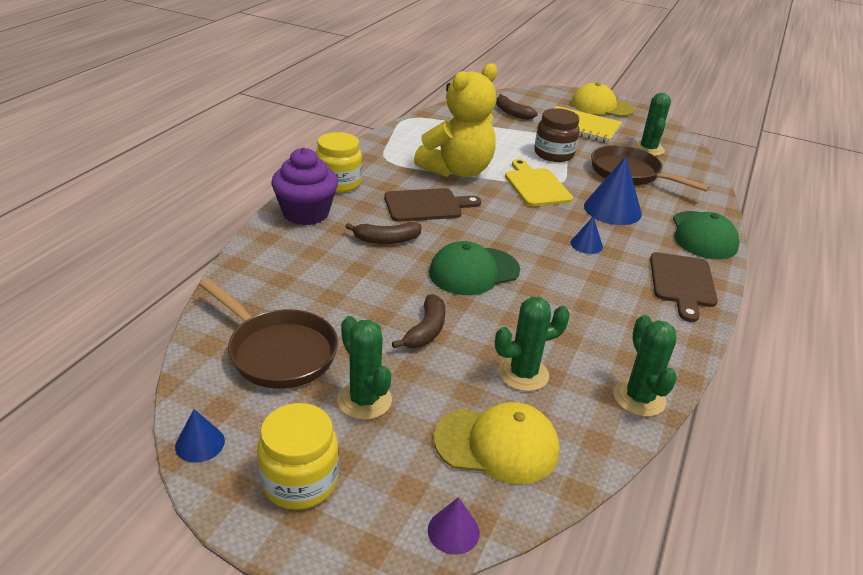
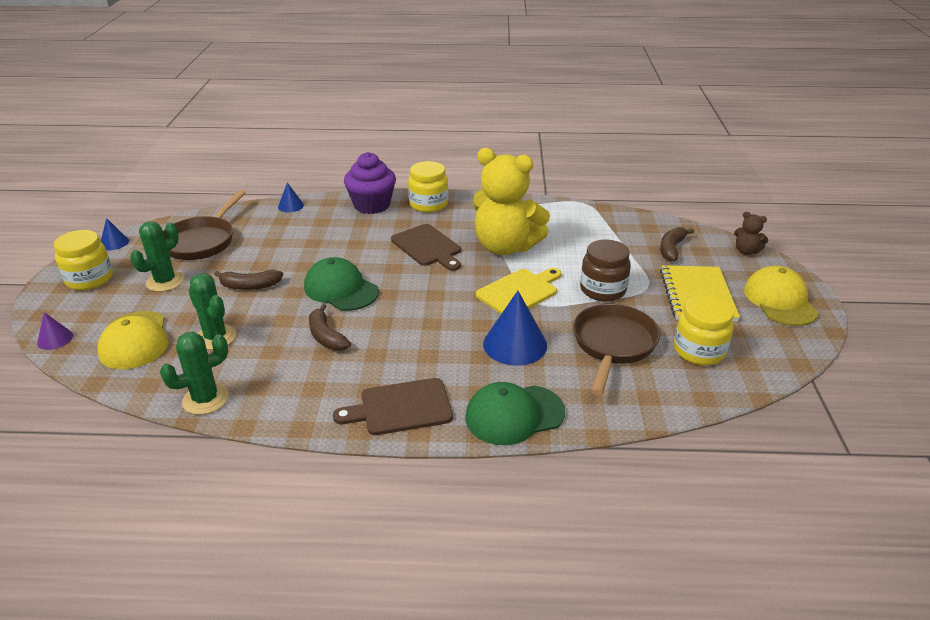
camera: 70 degrees right, 0 degrees up
brown banana [345,222,422,244] -> brown banana moved to [309,304,351,351]
blue cone [570,216,603,254] -> blue cone moved to [278,183,304,212]
green cactus [633,93,671,156] -> yellow jar [674,296,734,365]
none -> brown teddy bear [734,212,769,255]

